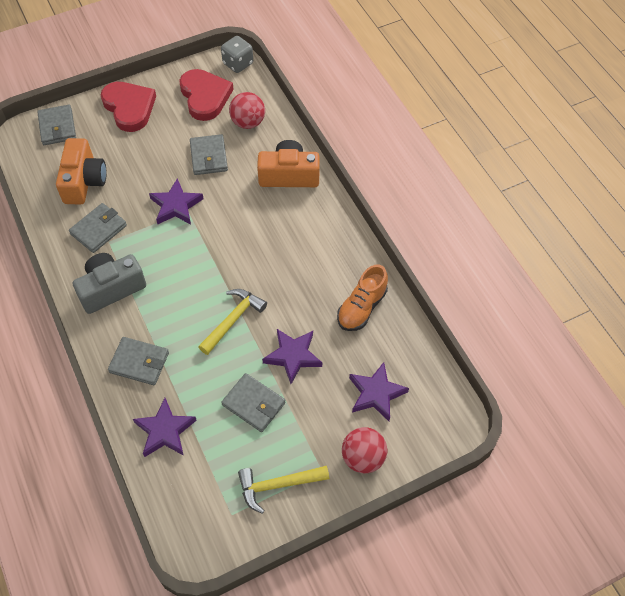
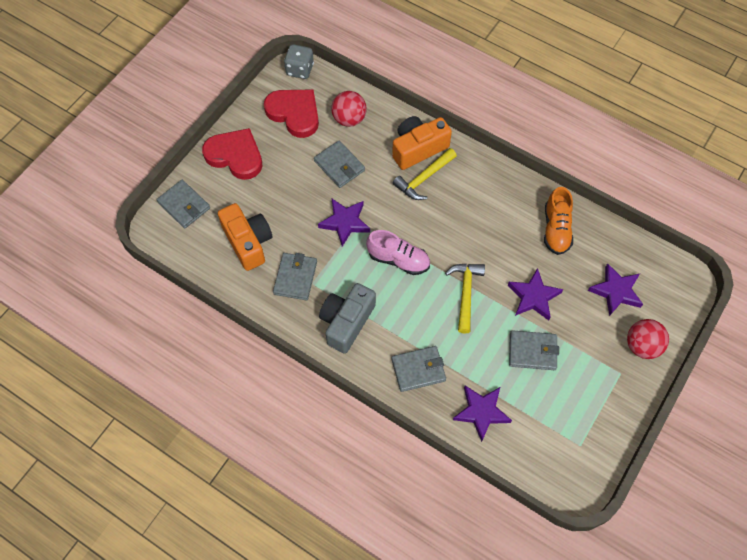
camera: 30 degrees left, 5 degrees up
yellow hammer [238,466,329,514] -> yellow hammer moved to [393,148,457,200]
none -> pink shoe [366,230,430,275]

